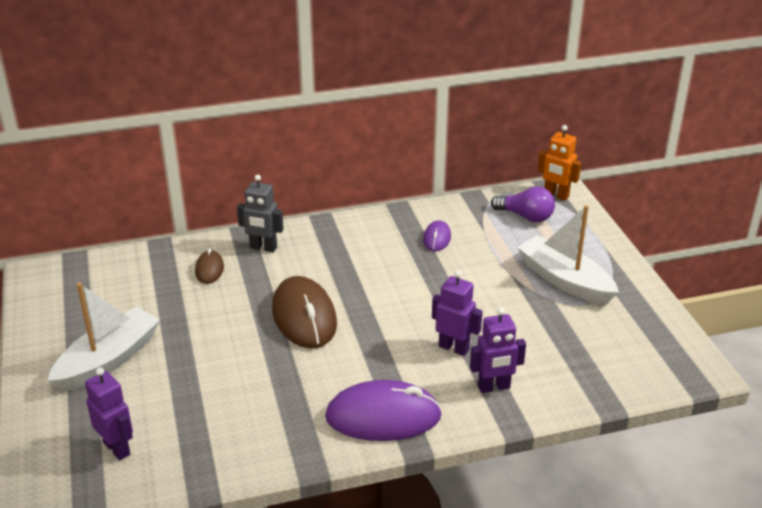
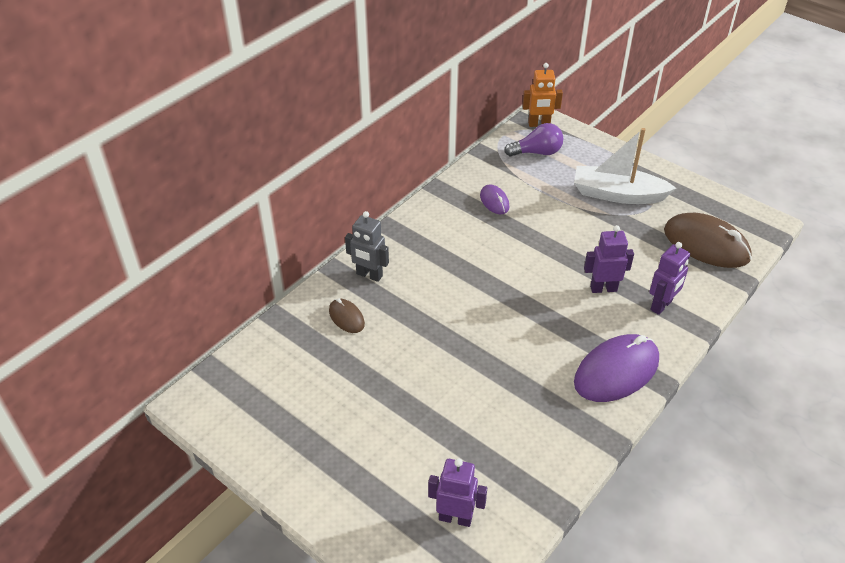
camera: 35 degrees left, 10 degrees up
white boat [48,283,160,392] -> none
grey robot [237,175,284,252] -> grey robot turned 45 degrees clockwise [345,211,389,282]
brown mouse [272,276,337,348] -> brown mouse moved to [664,213,752,268]

